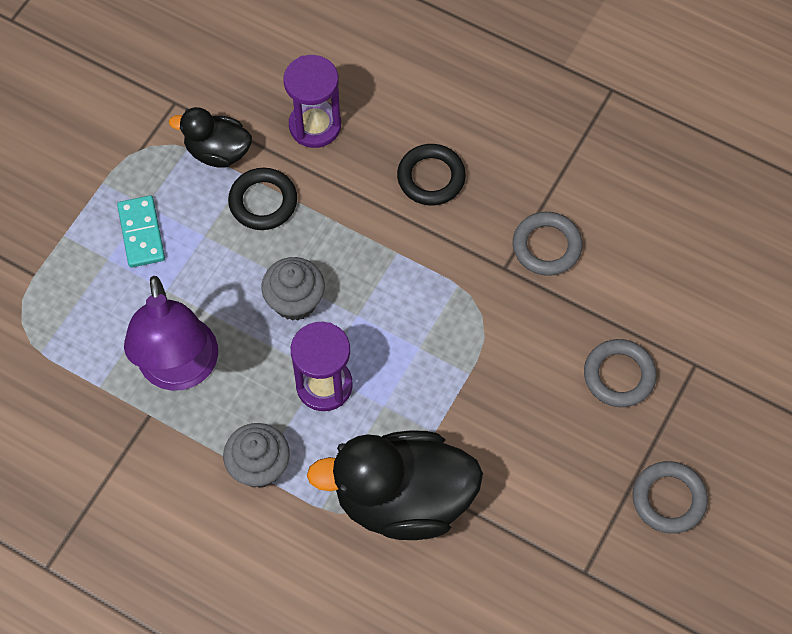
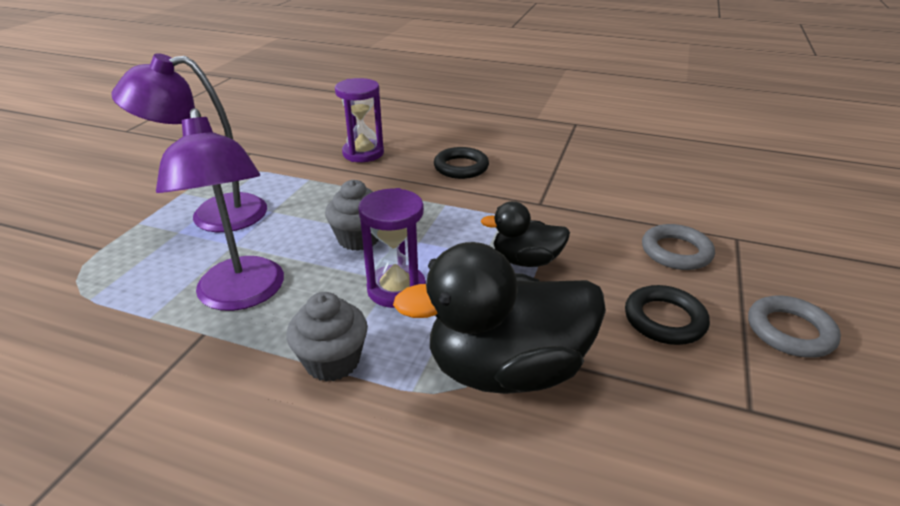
camera: 10 degrees left, 30 degrees down
turquoise domino [117,195,165,268] -> purple lamp [111,53,267,232]
black duck [169,107,252,168] -> black duck moved to [481,201,570,267]
black ring [228,168,297,230] -> black ring moved to [625,285,710,345]
grey ring [512,212,582,276] -> none

